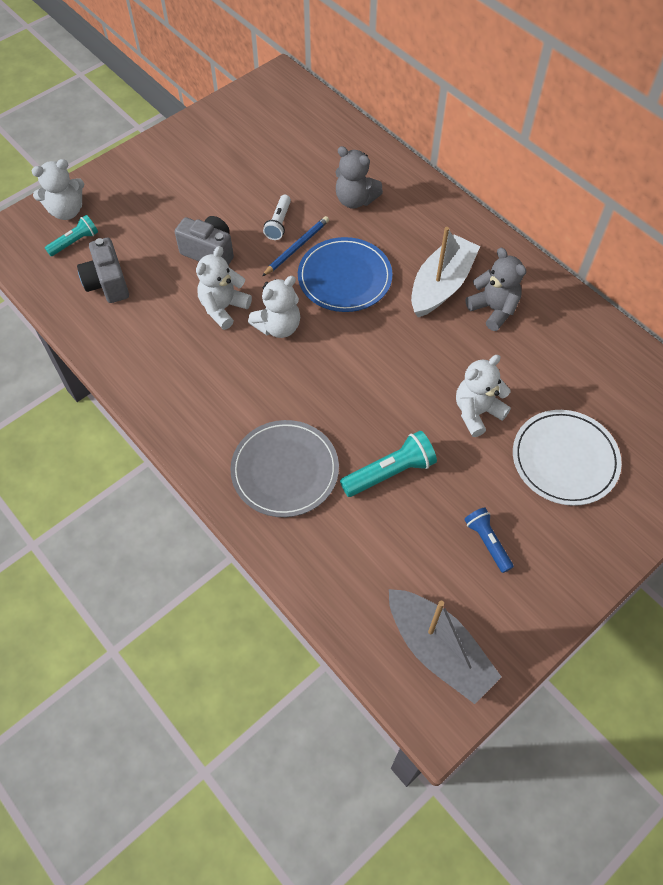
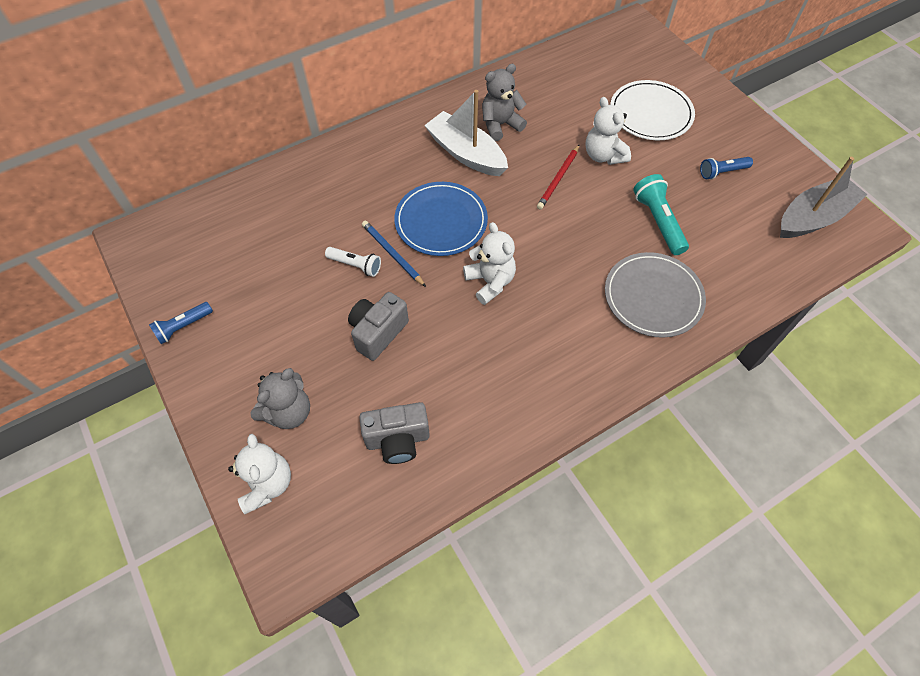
camera: 80 degrees left, 0 degrees up
turquoise flashlight [45,215,98,256] -> none
white teddy bear [196,246,252,330] -> none
grey teddy bear [335,146,383,209] -> grey teddy bear moved to [250,368,310,429]
none -> blue flashlight [149,302,213,344]
none -> red pencil [537,144,580,210]

